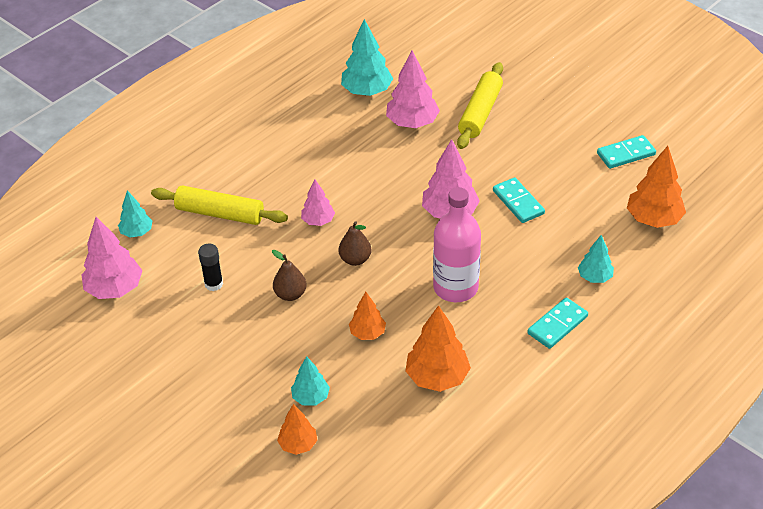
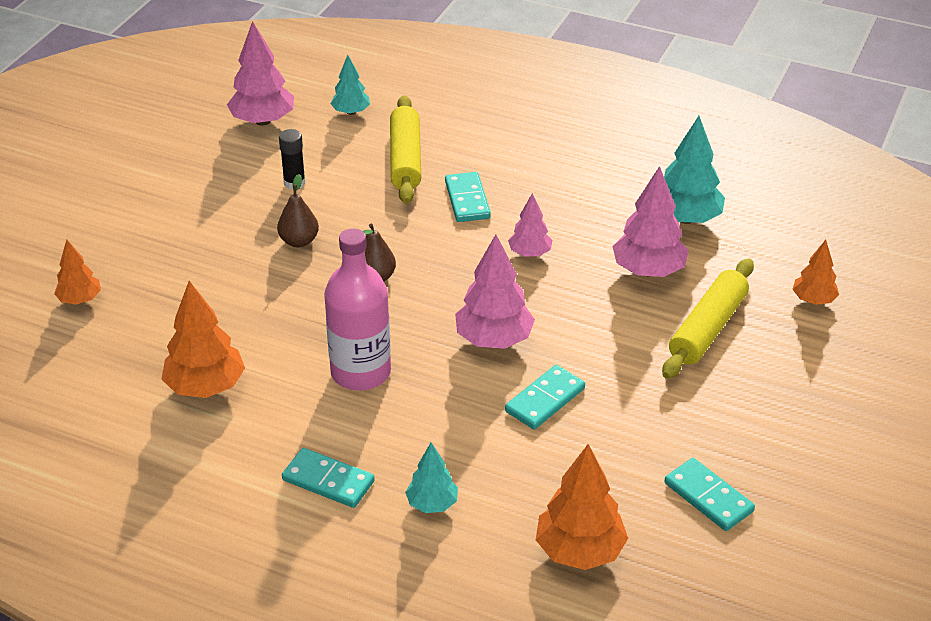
camera: 70 degrees right, 5 degrees down
turquoise tree [291,356,330,405] -> none
pink tree [301,179,335,226] -> pink tree moved to [508,193,552,257]
orange tree [349,292,386,340] -> orange tree moved to [792,240,839,305]
yellow rolling pin [457,62,503,149] -> yellow rolling pin turned 60 degrees counterclockwise [662,259,754,379]
none -> turquoise domino [445,172,491,222]

